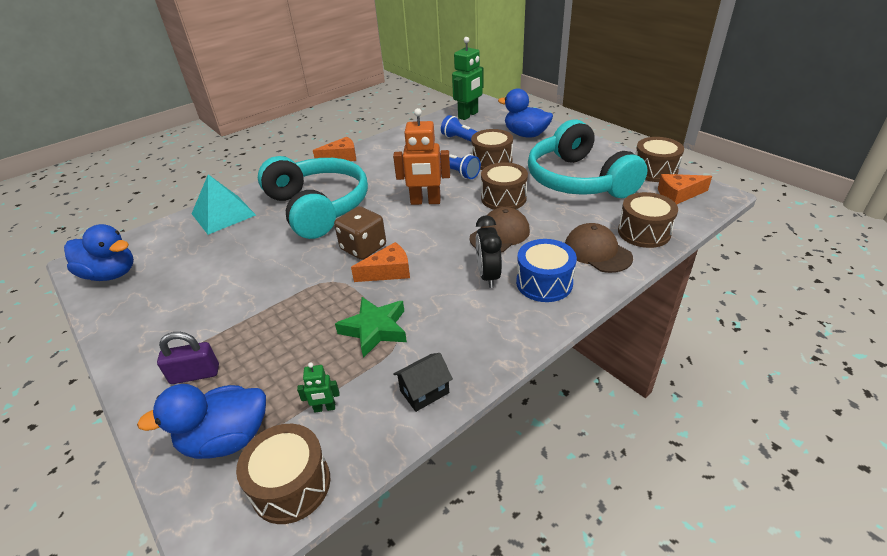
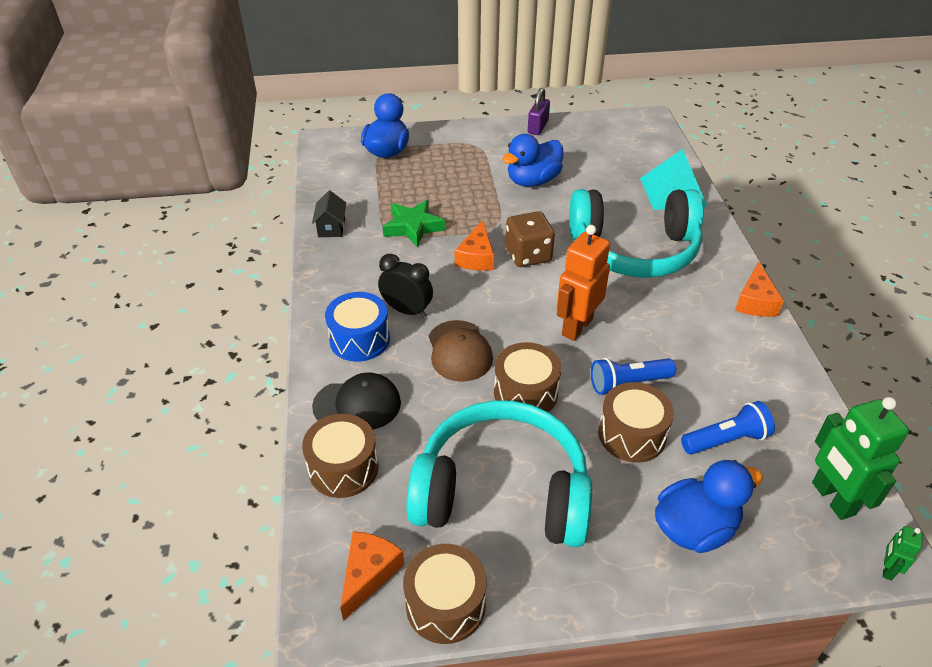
camera: 120 degrees right, 5 degrees up
blue duck [64,224,134,281] -> blue duck moved to [502,134,563,187]
purple padlock [157,332,219,384] -> purple padlock moved to [528,88,550,135]
brown drum [236,424,330,524] -> none
green robot [297,362,340,413] -> green robot moved to [882,526,923,581]
brown cap [565,223,633,273] -> black cap [312,372,401,429]

